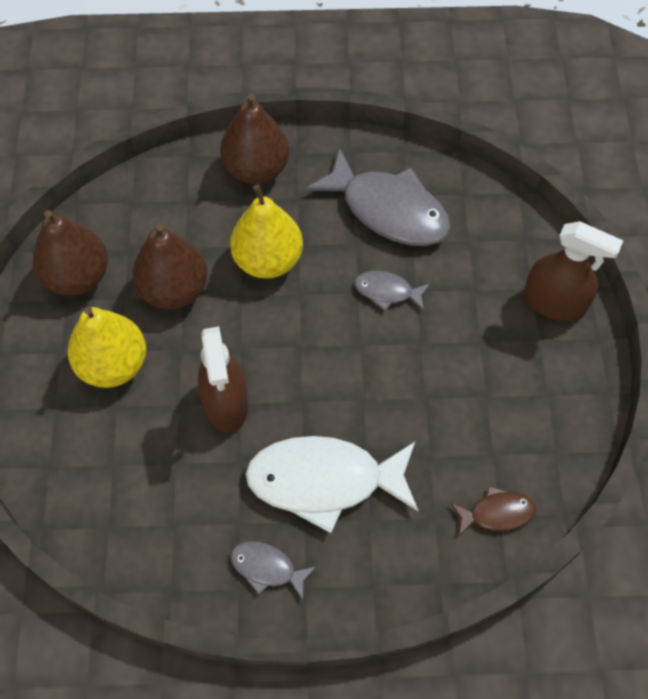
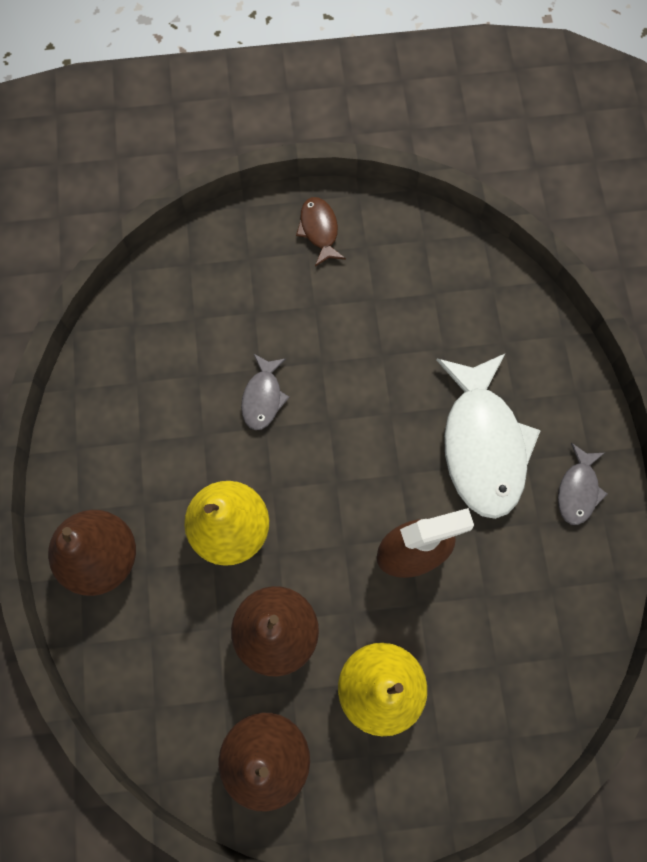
camera: 95 degrees left, 10 degrees up
grey fish [305,147,451,246] -> none
brown fish [451,486,536,537] -> brown fish moved to [296,197,346,266]
brown spray bottle [524,221,623,322] -> none

